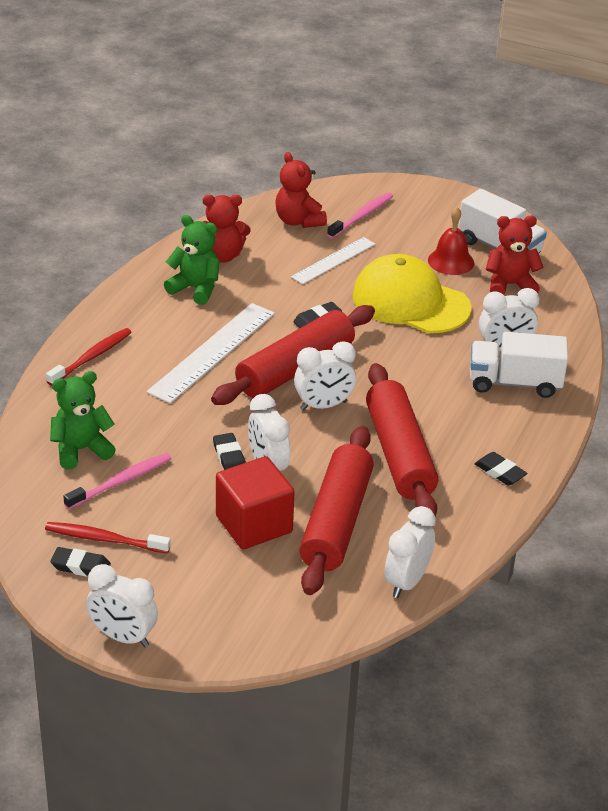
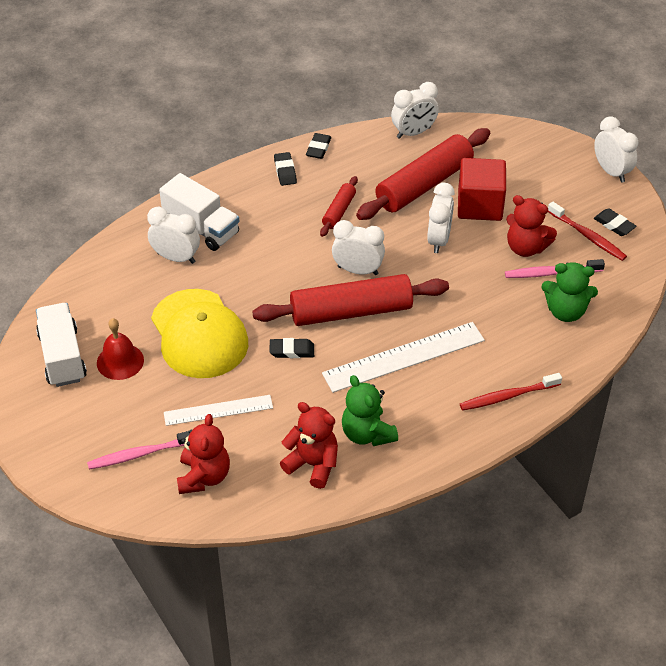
camera: 145 degrees left, 10 degrees up
black eraser [213,433,246,470] -> black eraser moved to [306,133,331,159]
red rolling pin [366,363,438,516] -> red rolling pin [320,176,358,237], size x0.48
red teddy bear [486,215,543,295] -> red teddy bear moved to [506,195,557,257]

